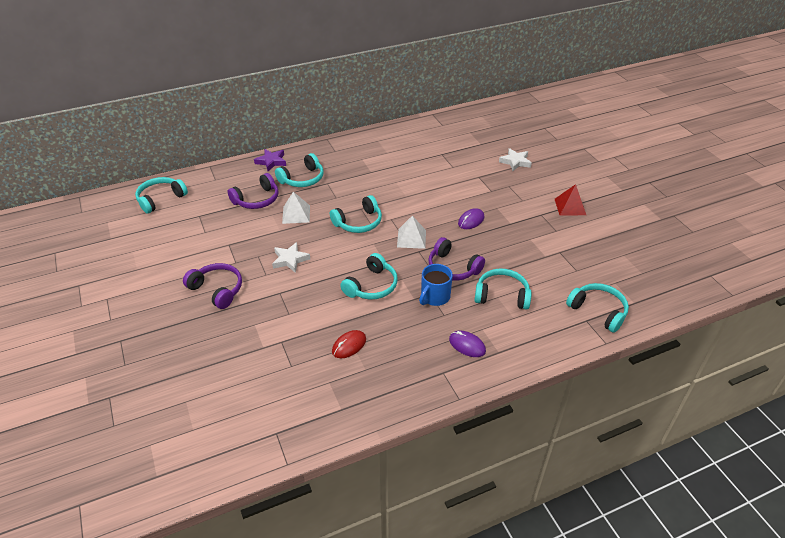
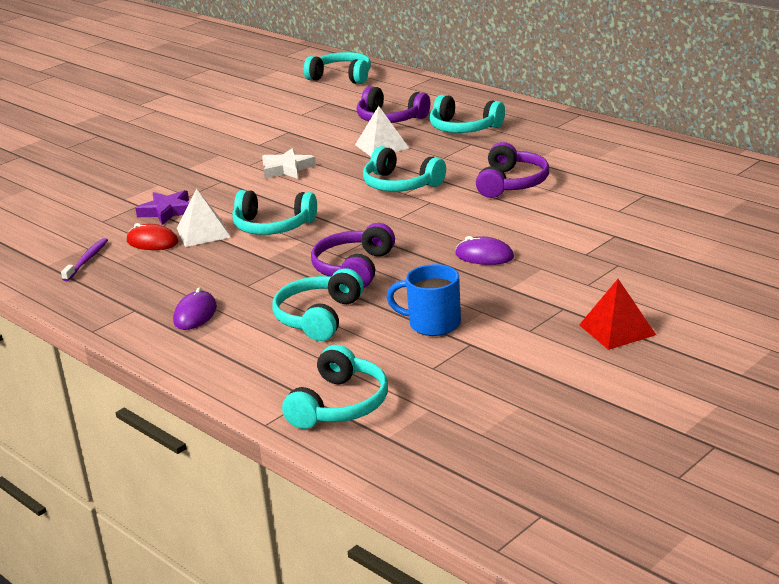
camera: 70 degrees right, 15 degrees down
purple headphones [183,263,242,309] -> purple headphones moved to [476,142,549,198]
purple star [254,149,286,171] -> purple star moved to [135,190,189,225]
white pyramid [397,216,426,249] -> white pyramid moved to [177,188,231,247]
blue mug [419,264,453,306] -> blue mug moved to [386,264,461,336]
turquoise headphones [475,269,532,310] -> turquoise headphones turned 150 degrees counterclockwise [273,268,364,341]
white star [499,148,532,171] -> none
none -> purple toothbrush [61,238,108,281]

